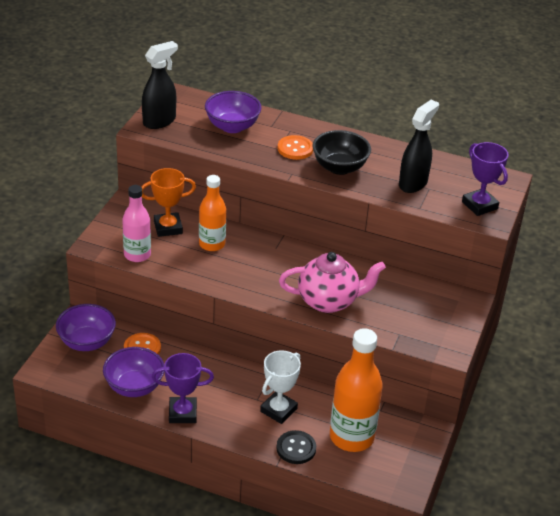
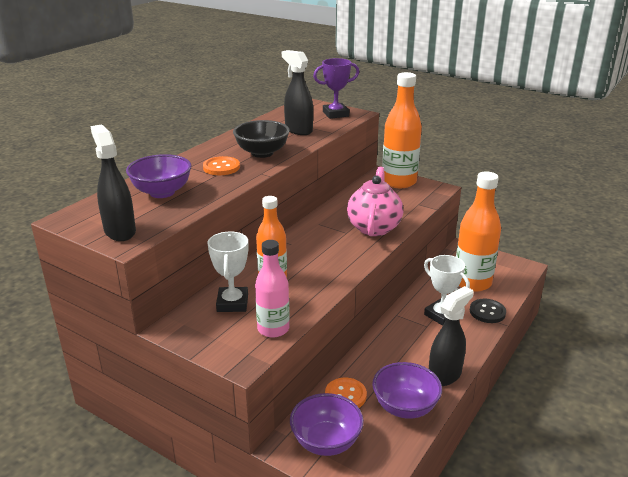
camera: 75 degrees left, 10 degrees down
orange trophy [141,168,196,237] -> white trophy [208,231,248,312]
purple trophy [152,353,214,423] -> black spray bottle [429,286,474,386]
none -> orange bottle [382,72,422,188]

